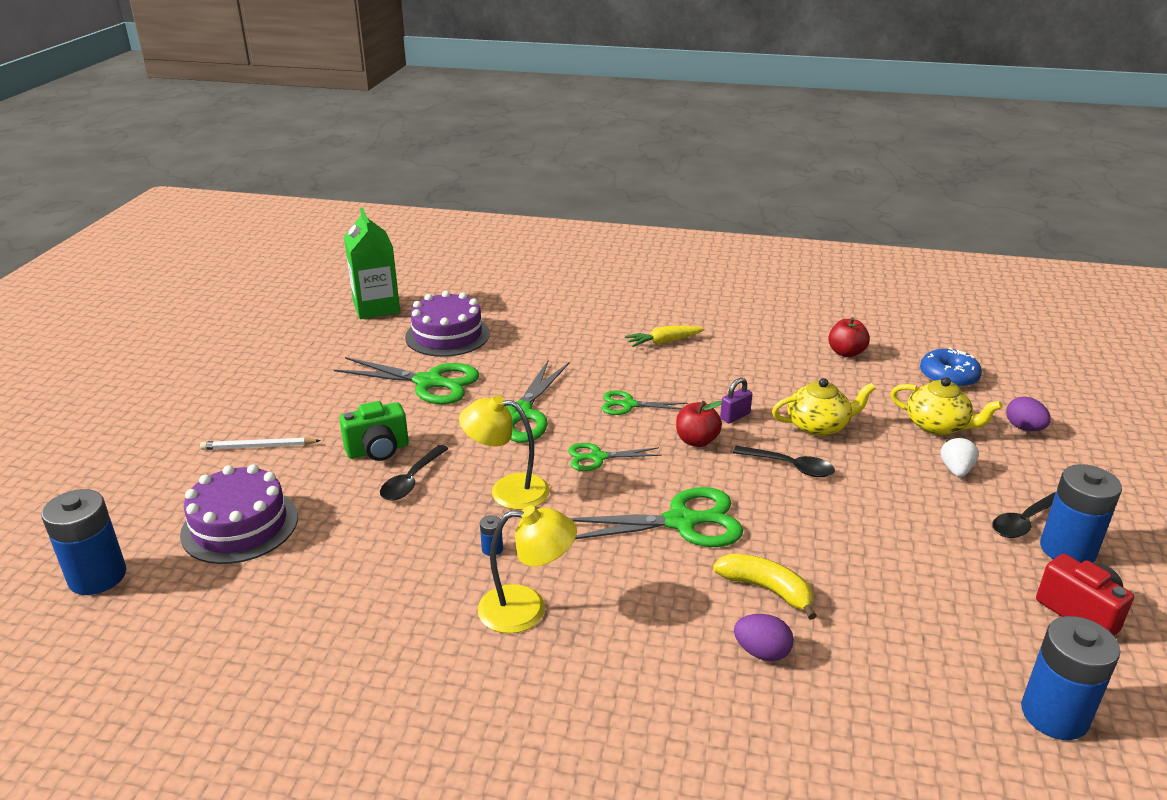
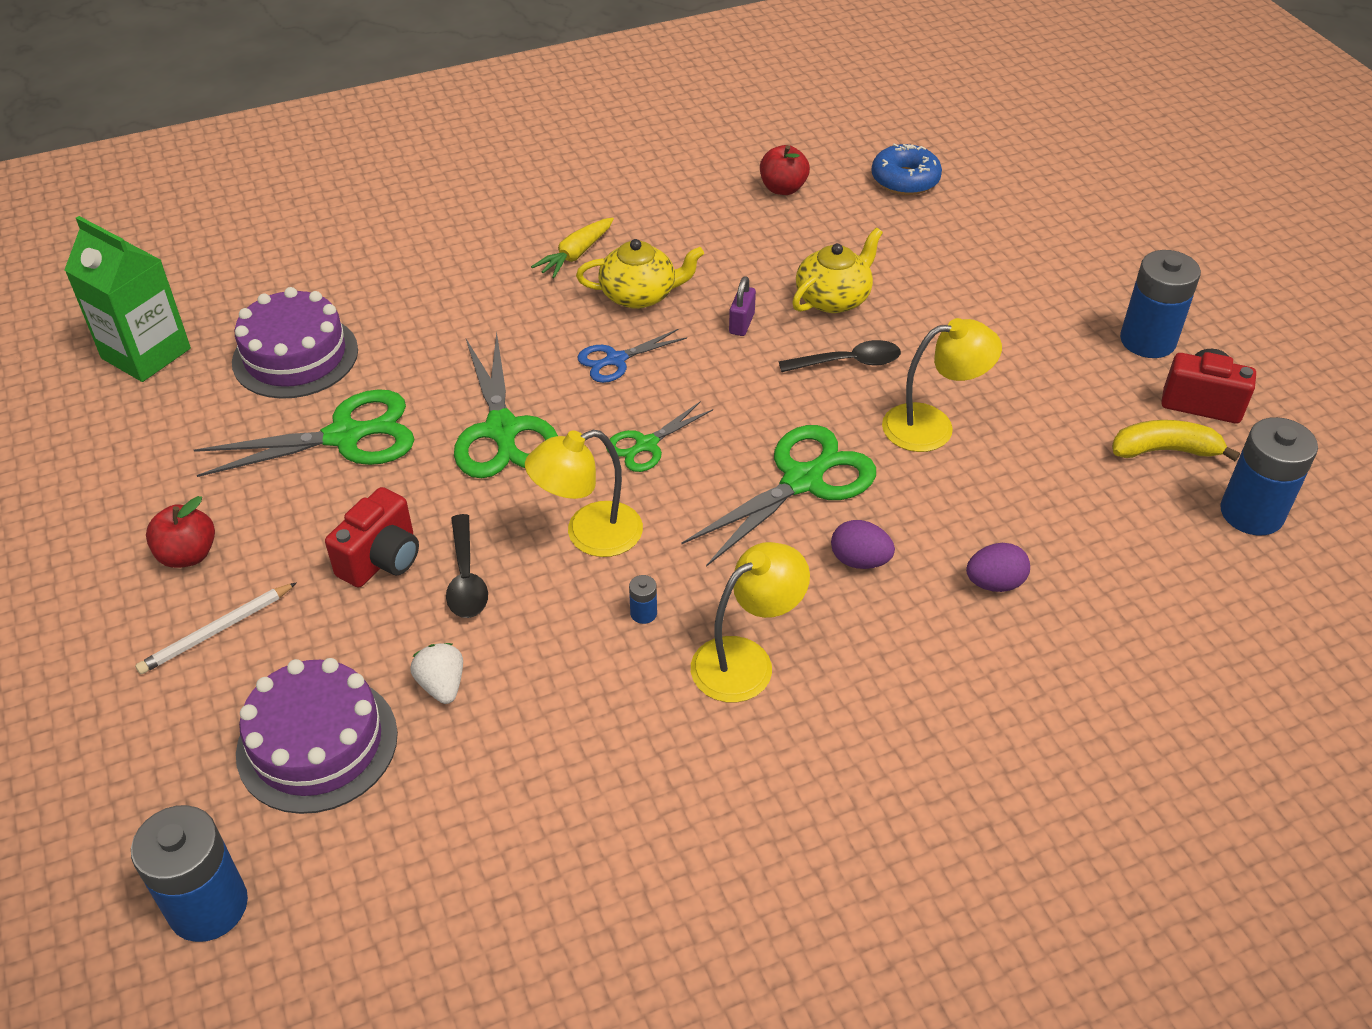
camera: 35 degrees left, 15 degrees up
green camera [339,401,409,461] -> red camera [325,487,419,588]
green scissors [602,391,687,415] -> blue scissors [578,329,687,383]
red apple [676,401,723,447] -> red apple moved to [146,496,215,568]
yellow banana [713,553,817,620] -> yellow banana moved to [1112,420,1240,461]
yellow teapot [891,377,1002,435] -> yellow teapot moved to [576,239,704,309]
white strawberry [940,437,979,477] -> white strawberry moved to [410,643,463,704]
black spoon [992,492,1056,538] -> none
purple egg [1006,396,1051,431] -> purple egg moved to [831,520,895,569]
none -> yellow lamp [882,318,1002,452]

